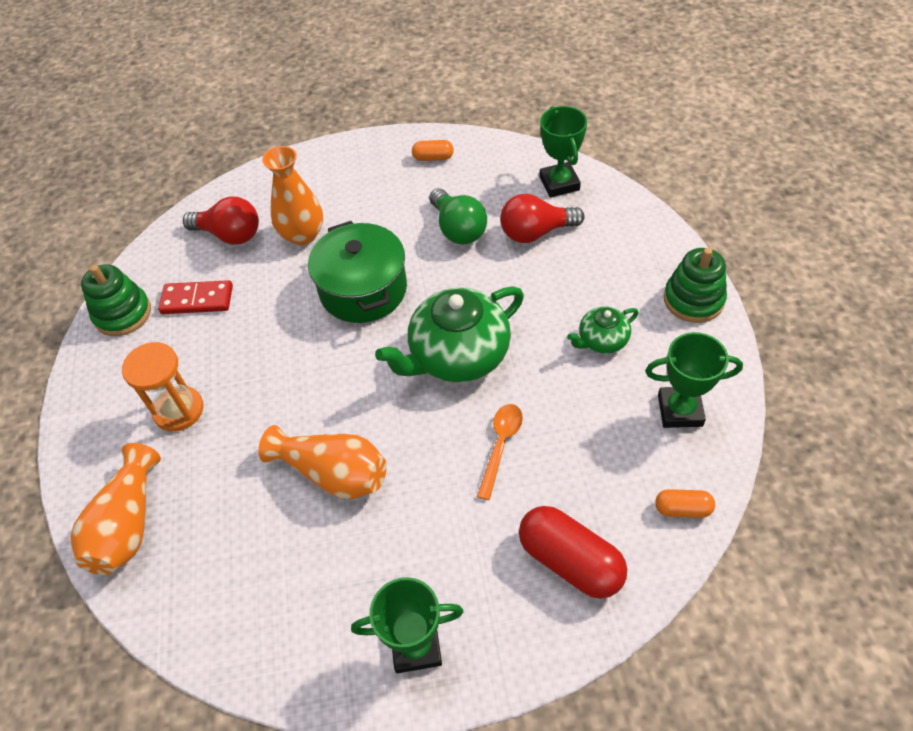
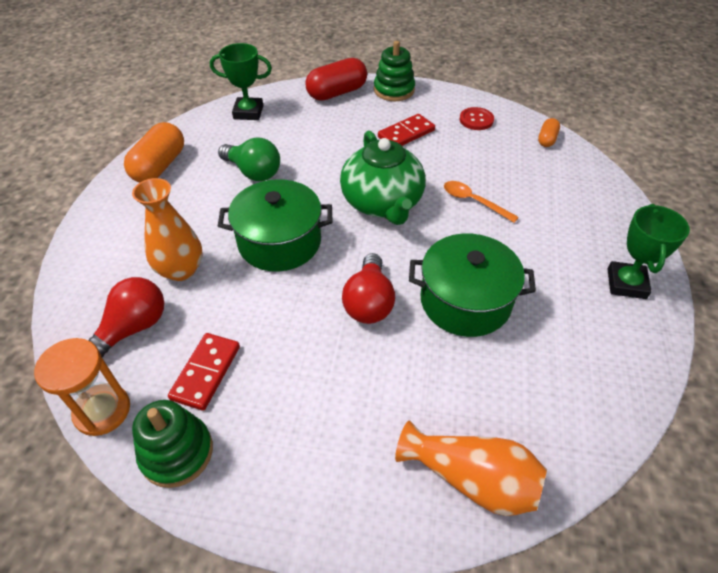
camera: 75 degrees left, 5 degrees down
orange hourglass [122,342,203,431] -> orange hourglass moved to [34,338,130,436]
orange vase [258,425,387,499] -> green pot [409,233,536,337]
orange capsule [412,140,454,161] -> orange capsule [124,122,184,182], size x1.94
green light bulb [429,188,487,245] -> green light bulb turned 45 degrees clockwise [218,137,280,181]
red light bulb [500,194,585,243] -> red light bulb moved to [342,253,395,324]
red capsule [519,506,627,599] -> red capsule moved to [306,58,367,101]
green teapot [567,306,638,354] -> red domino [378,114,435,146]
green trophy [645,332,743,428] -> red button [460,107,494,130]

